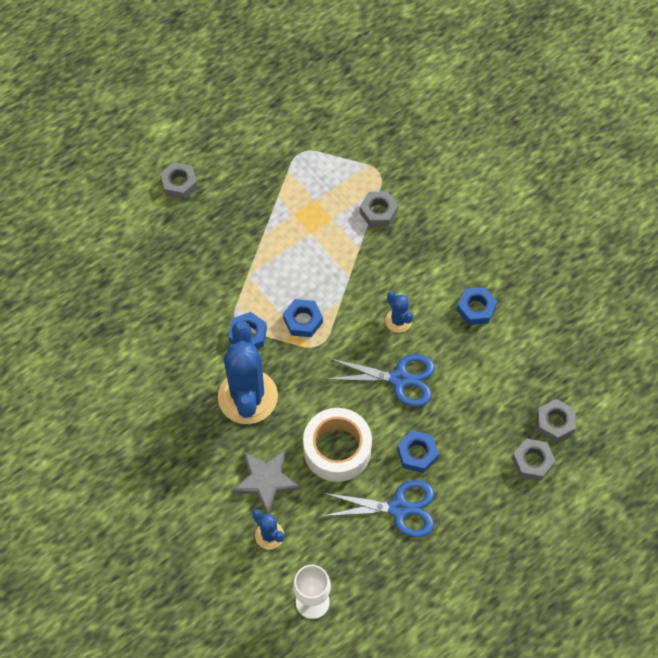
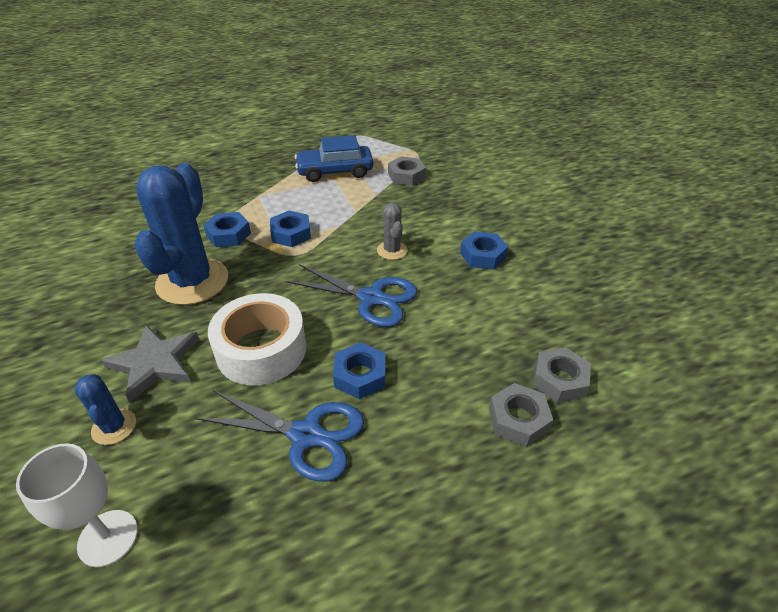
camera: 15 degrees right, 20 degrees down
grey nut [160,162,198,199] -> none
blue cactus [385,291,413,333] -> grey cactus [377,203,408,260]
none -> blue car [295,135,373,182]

